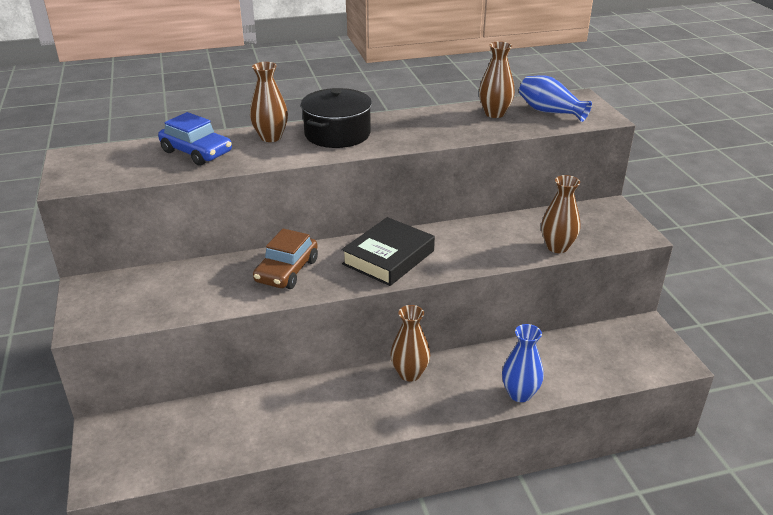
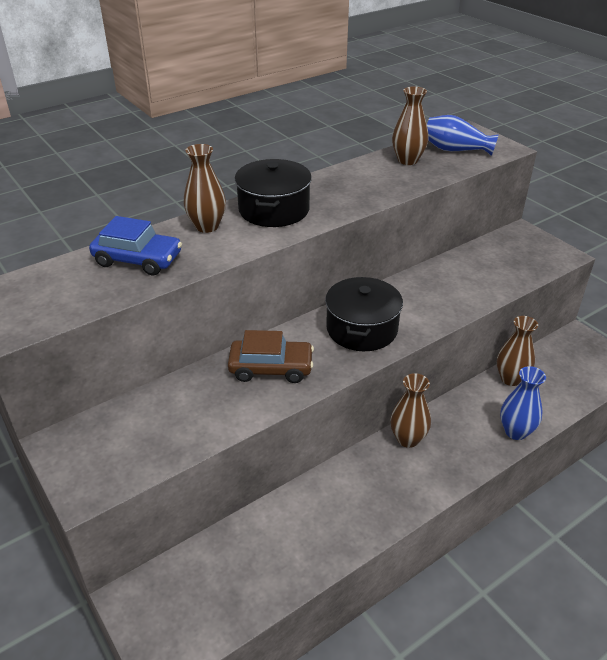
camera: 20 degrees left, 5 degrees up
brown car [253,228,318,289] -> brown car turned 90 degrees counterclockwise [228,330,314,383]
black book [341,217,435,286] -> black pot [325,277,403,351]
brown vase [541,175,580,253] -> brown vase moved to [497,316,538,386]

